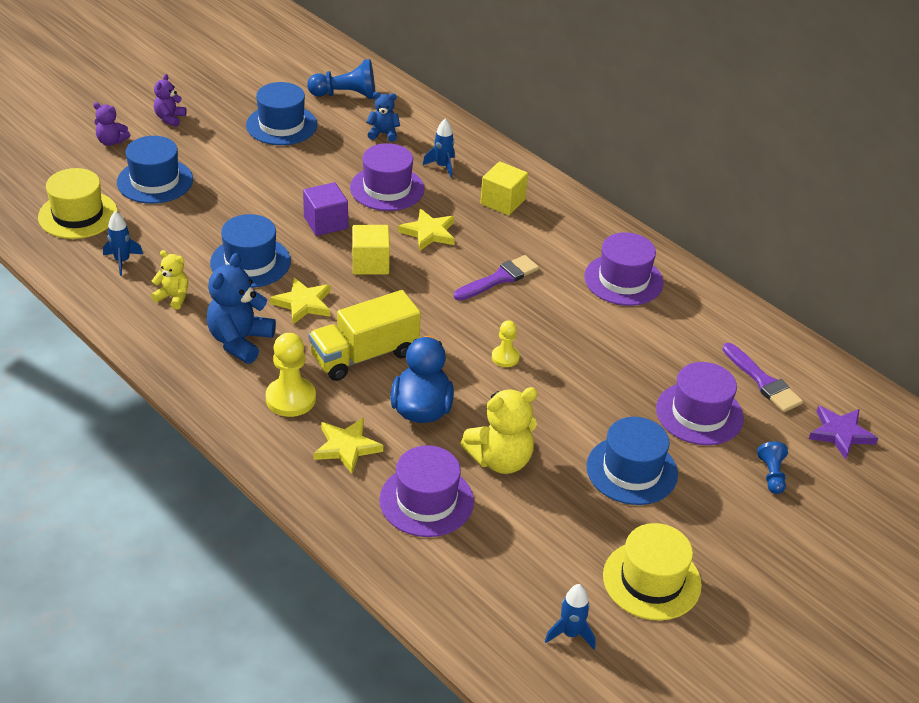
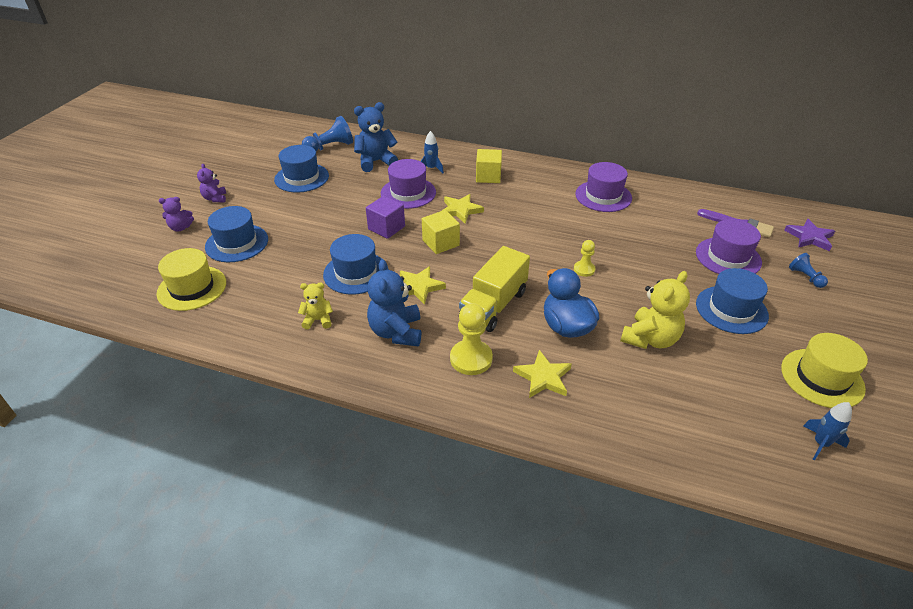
camera: 25 degrees left, 0 degrees up
blue rocket [103,211,143,276] -> none
blue teddy bear [366,92,400,142] -> blue teddy bear [354,102,398,172], size x1.76
purple hat [379,445,474,537] -> none
purple brush [454,255,539,301] -> none

